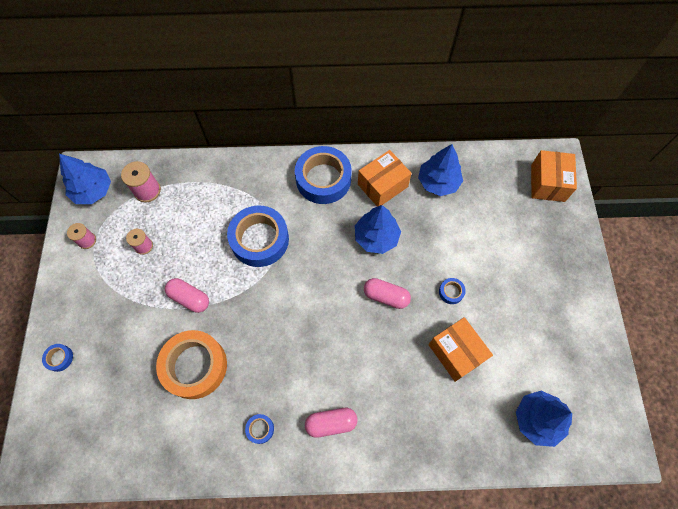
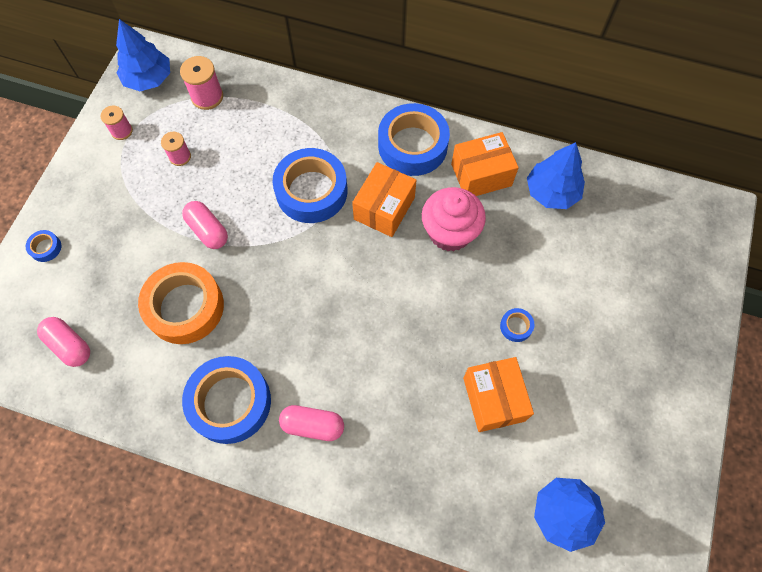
camera: 20 degrees right, 0 degrees up
blue tape [245,414,274,444] -> blue tape [182,356,271,444], size x2.43
blue tree [355,205,401,254] -> pink cupcake [422,187,486,252]
pink capsule [364,278,411,309] -> pink capsule moved to [37,317,90,367]
orange box [531,150,577,202] -> orange box moved to [352,162,416,237]

